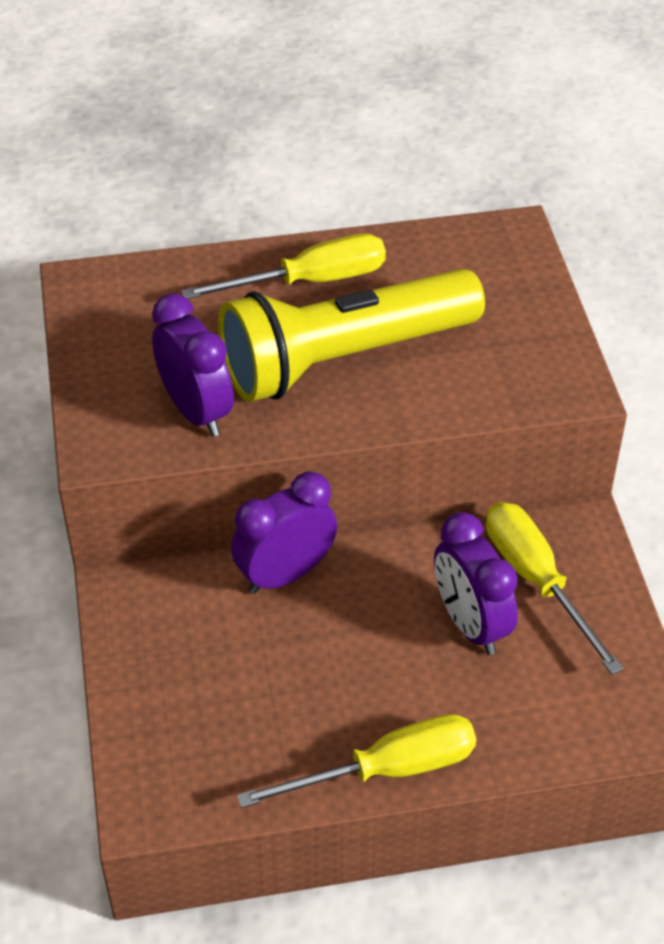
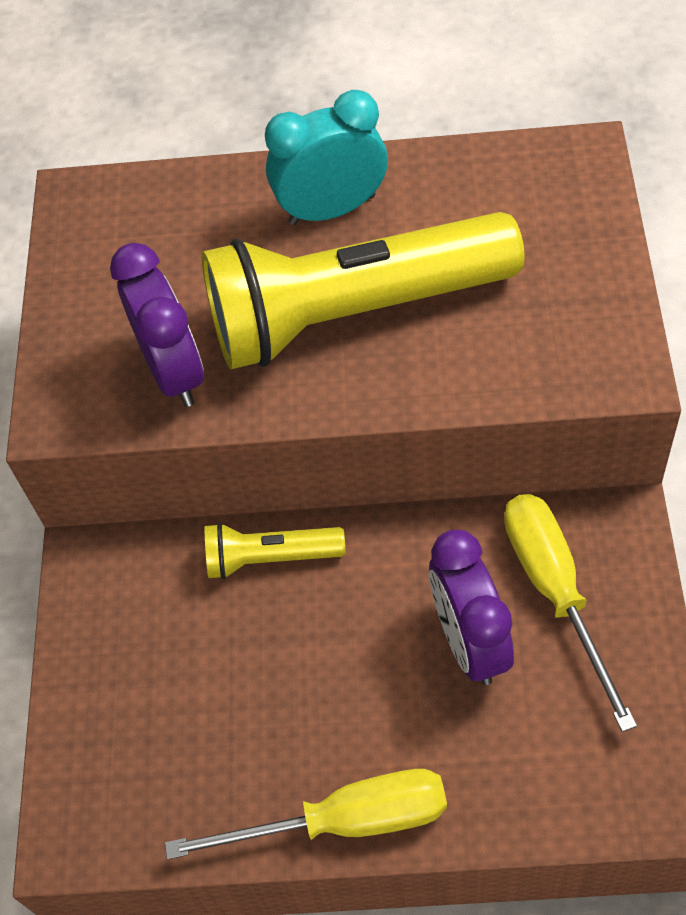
camera: 15 degrees right, 10 degrees up
yellow screwdriver [182,234,386,299] -> turquoise clock [265,90,388,225]
purple clock [231,471,337,594] -> yellow flashlight [205,523,346,579]

